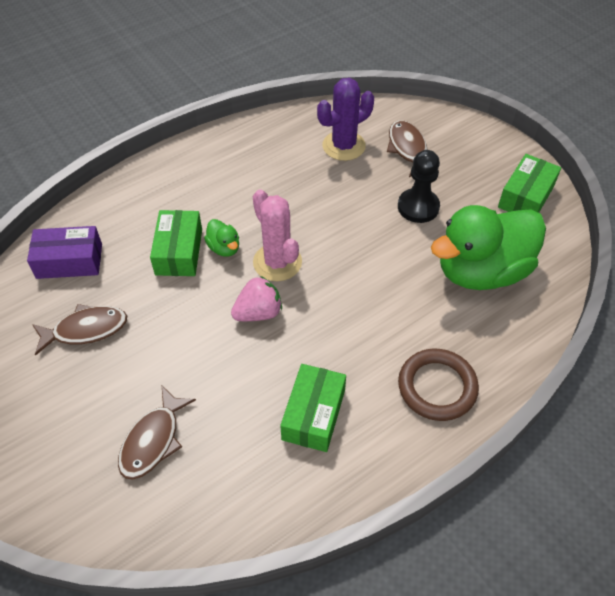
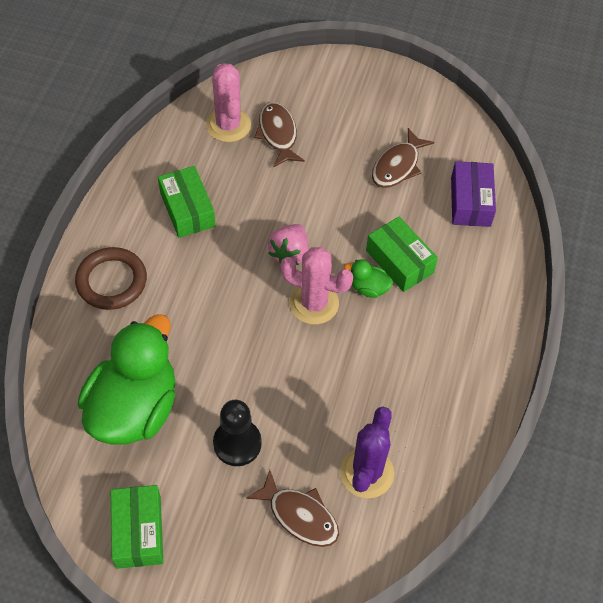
camera: 140 degrees right, 5 degrees up
purple box [27,226,102,279] -> purple box turned 45 degrees counterclockwise [451,161,496,227]
none -> pink cactus [206,63,251,142]

